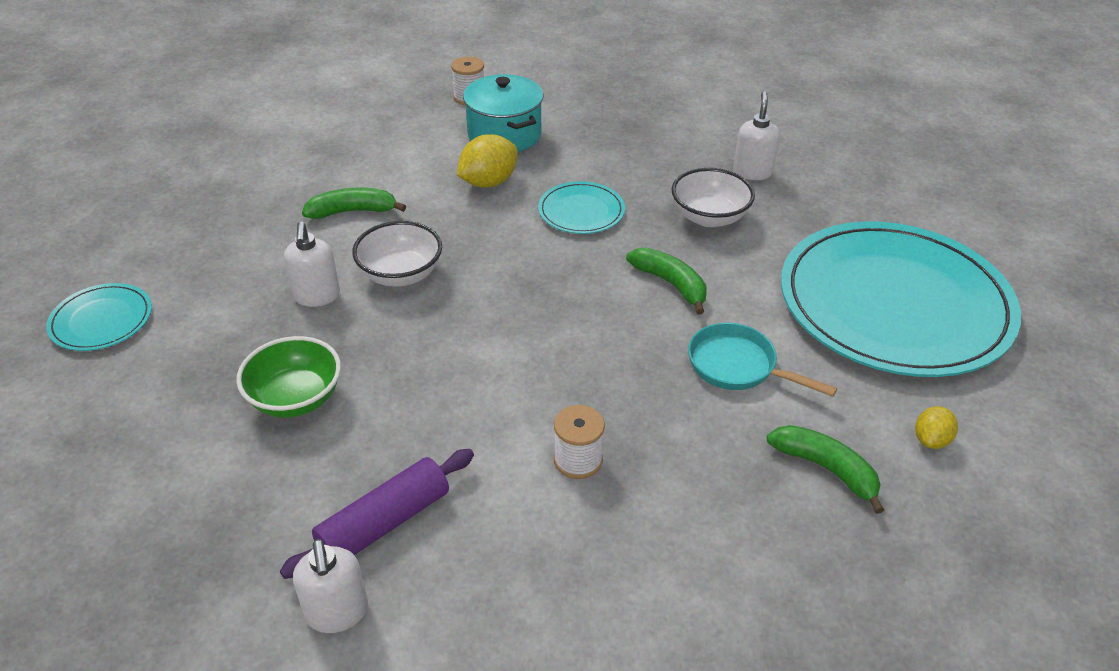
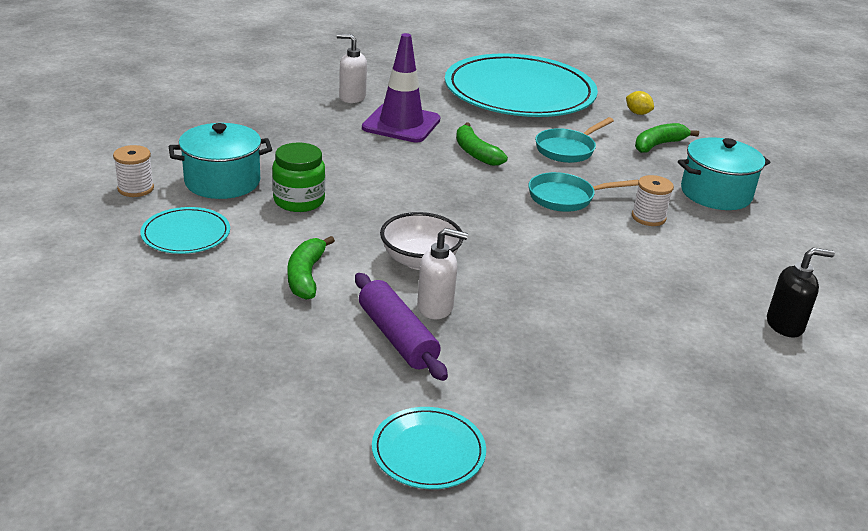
camera: 80 degrees left, 10 degrees down
green bowl [236,336,341,418] -> none
purple rolling pin [280,449,474,579] -> purple rolling pin moved to [355,273,448,381]
white soap dispenser [293,539,368,633] -> black soap dispenser [767,248,835,338]
yellow lemon [457,134,518,188] -> green jar [272,142,325,212]
turquoise plate [538,181,625,234] -> turquoise plate moved to [140,207,230,254]
green banana [626,247,707,315] -> green banana turned 90 degrees counterclockwise [456,122,508,166]
white bowl [671,168,755,227] -> purple traffic cone [362,33,440,142]
none -> turquoise pan [529,172,639,212]
none -> turquoise pot [678,137,771,210]

